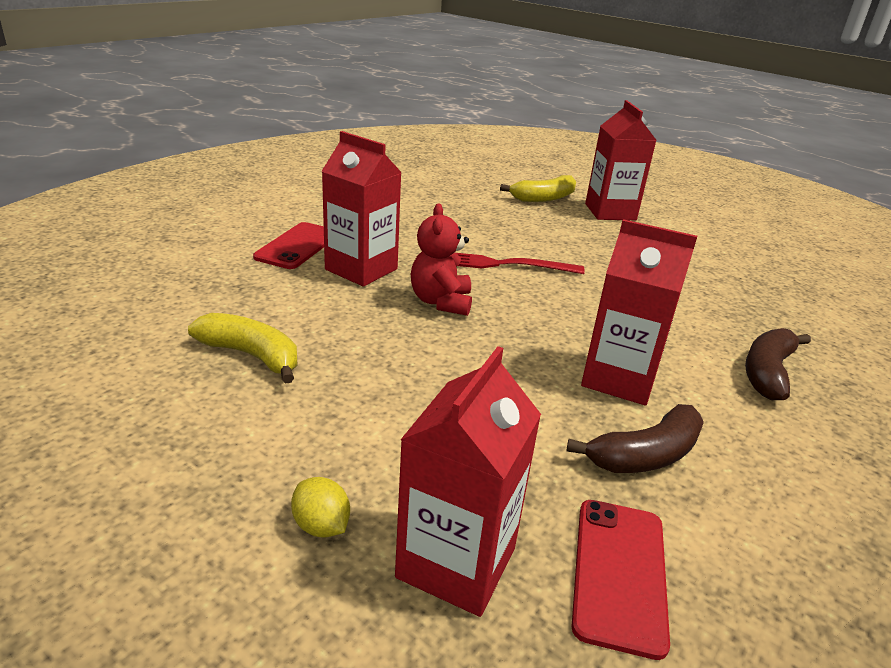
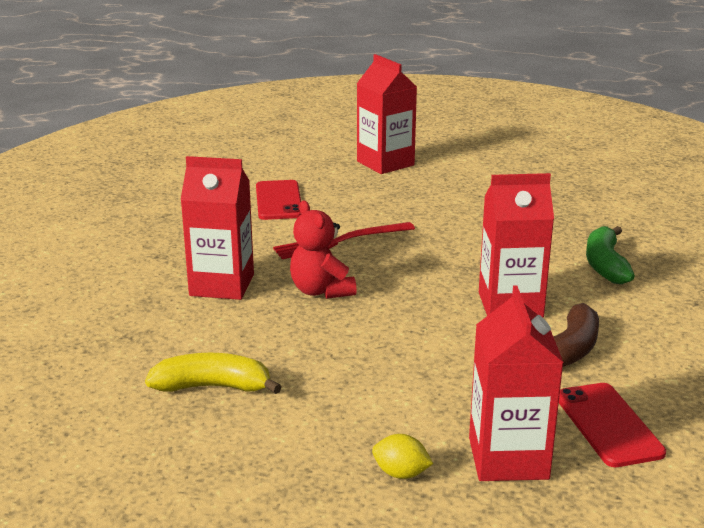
camera: 25 degrees left, 5 degrees down
red phone [253,222,324,269] -> red phone moved to [256,180,301,220]
yellow banana [500,175,576,202] -> none
brown banana [745,328,811,400] -> green banana [586,226,635,284]

